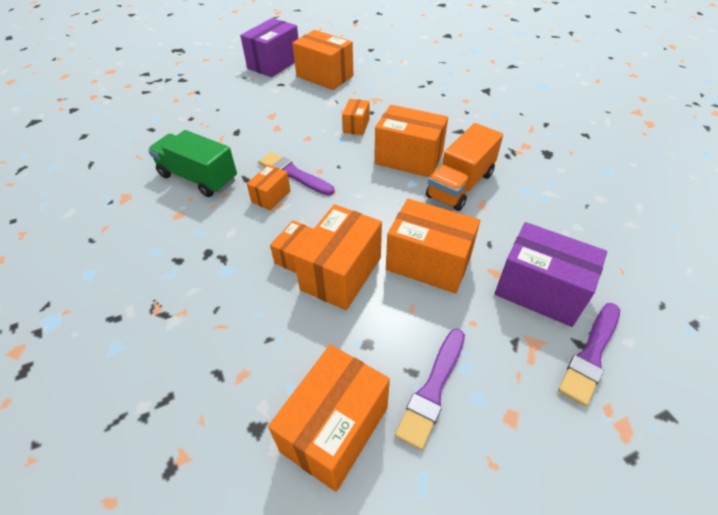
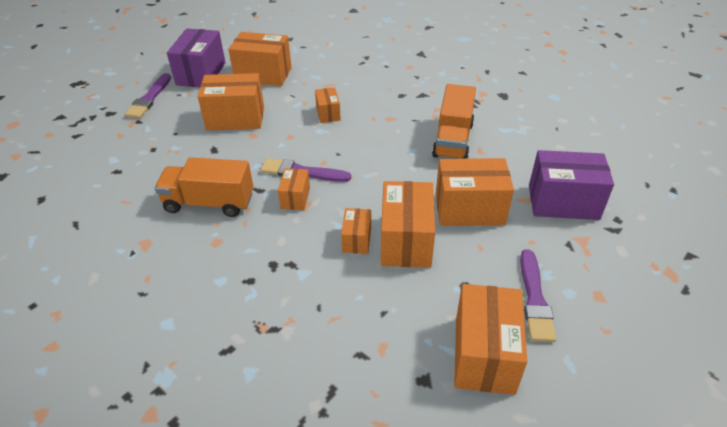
camera: 25 degrees left, 5 degrees down
green truck [148,130,237,197] -> orange truck [154,158,253,217]
orange box [375,105,448,177] -> orange box moved to [198,73,264,130]
purple brush [558,303,620,406] -> purple brush moved to [125,73,171,119]

